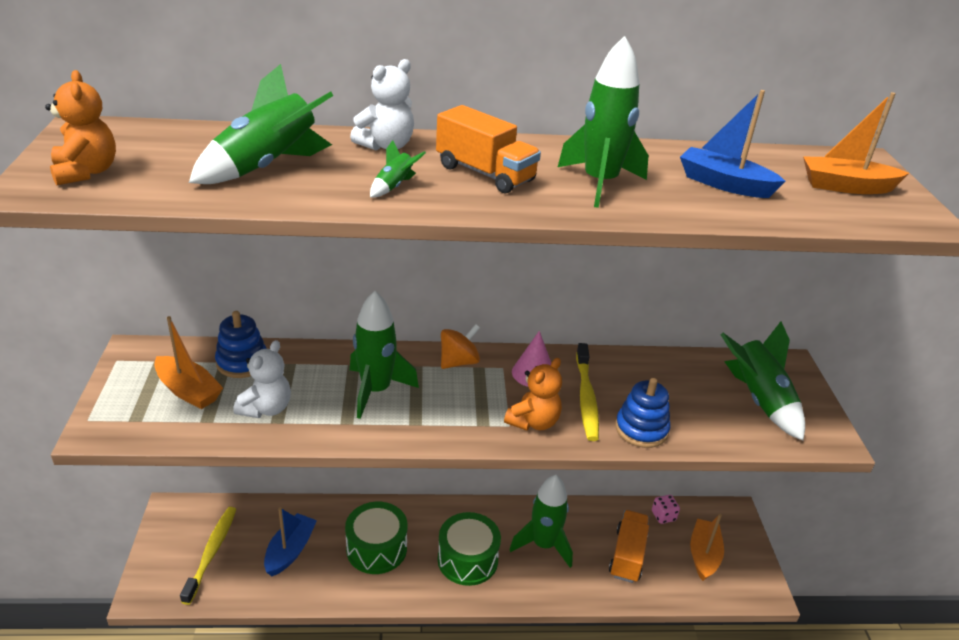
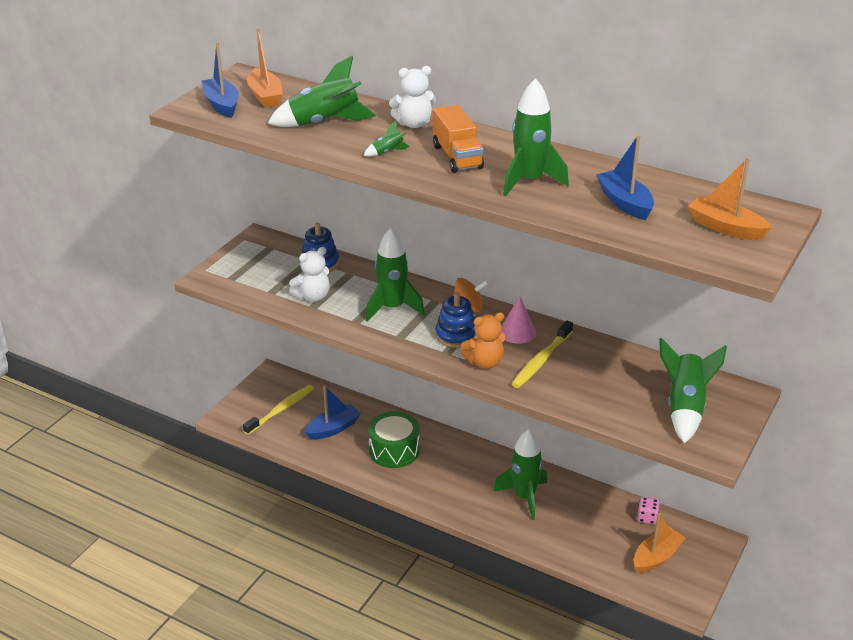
camera: 35 degrees right, 0 degrees up
orange teddy bear [45,70,116,185] -> blue boat [202,42,239,118]
orange boat [154,316,223,409] -> orange boat moved to [247,28,283,108]
green drum [438,512,501,586] -> none
orange truck [609,510,649,583] -> none
blue stacking toy [615,378,671,448] -> blue stacking toy moved to [435,292,477,348]

